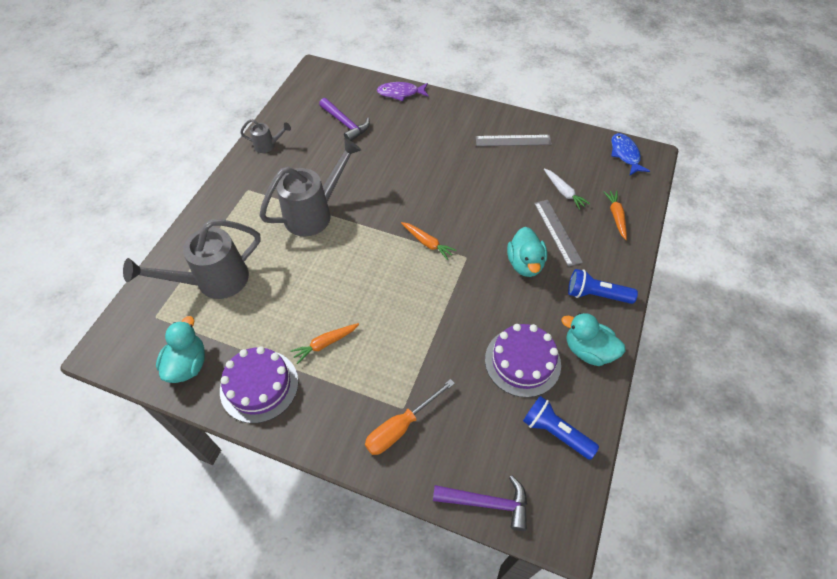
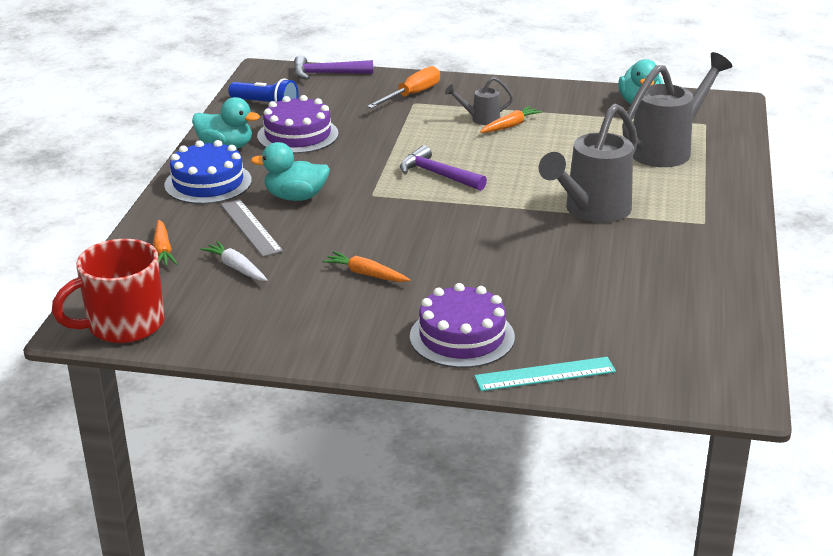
camera: 170 degrees right, 25 degrees down
purple cake [220,346,298,423] -> purple cake moved to [410,283,515,368]
grey watering can [240,119,291,153] -> grey watering can moved to [445,77,514,125]
purple hammer [319,98,370,141] -> purple hammer moved to [400,145,487,191]
purple fish [377,82,429,101] -> turquoise ruler [474,357,616,391]
orange carrot [401,222,456,260] -> orange carrot moved to [322,251,410,282]
grey ruler [476,135,552,146] -> none
turquoise duck [507,227,547,277] -> turquoise duck turned 75 degrees counterclockwise [251,142,330,201]
blue flashlight [568,269,638,304] -> blue cake [164,140,252,204]
blue fish [611,133,650,176] -> red mug [52,239,165,343]

